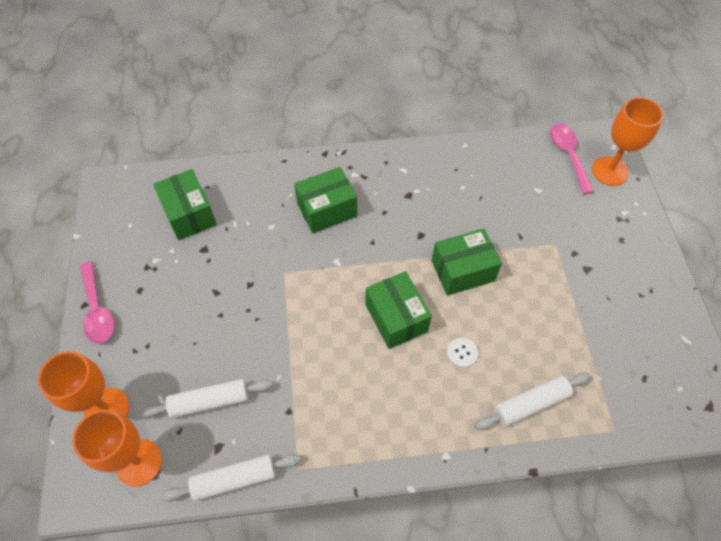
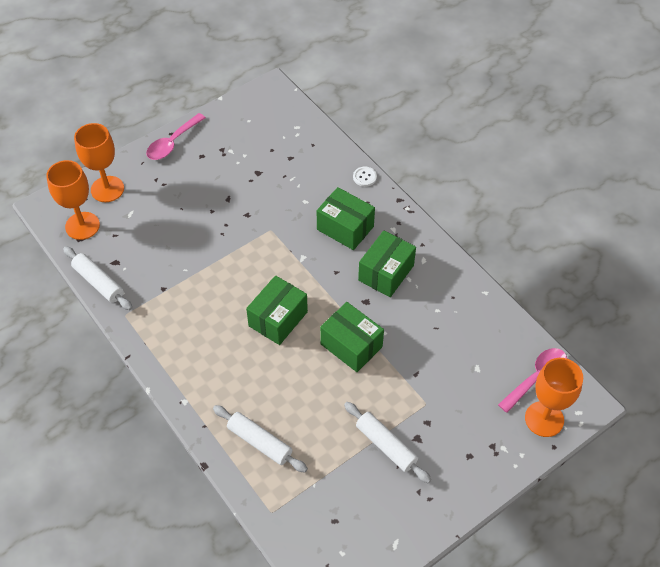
camera: 60 degrees right, 5 degrees down
white rolling pin [140,379,273,418] -> white rolling pin moved to [344,402,431,483]
green box [153,169,217,240] -> green box moved to [358,230,416,297]
white button [447,338,478,368] -> white button moved to [353,167,377,187]

